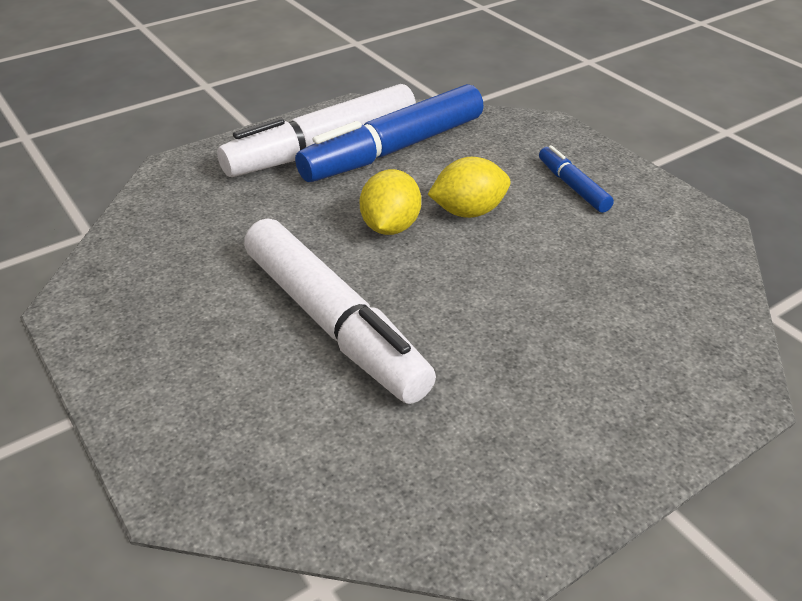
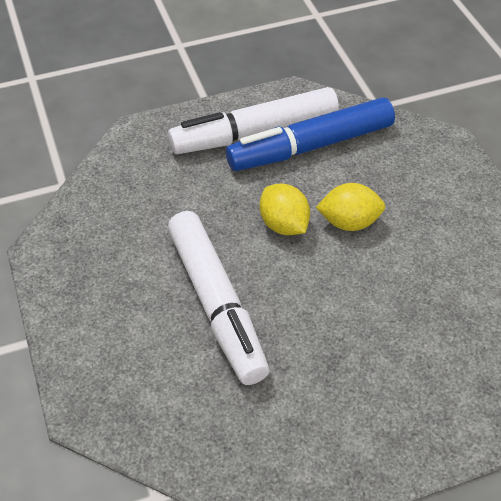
camera: 15 degrees right, 10 degrees up
yellow lemon [360,169,421,235] -> yellow lemon turned 60 degrees counterclockwise [260,184,310,235]
blue marker [539,145,614,213] -> none

